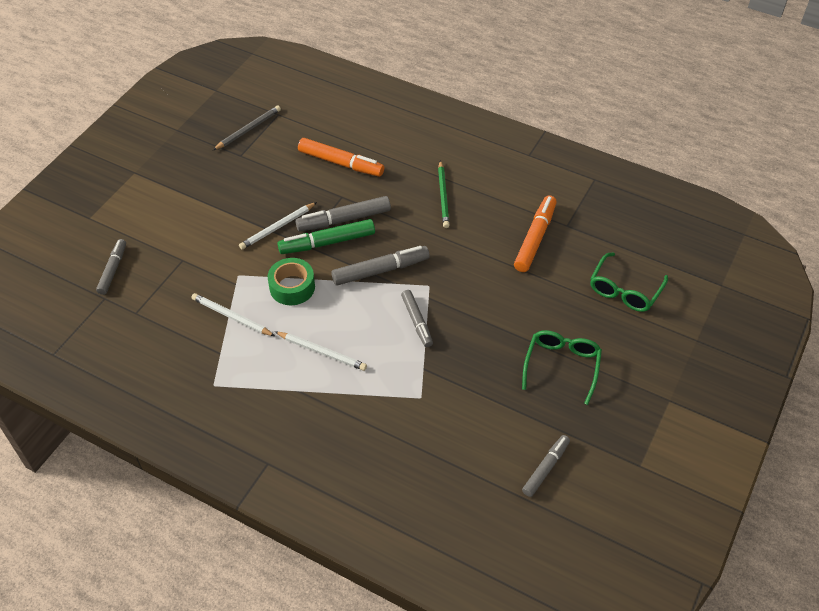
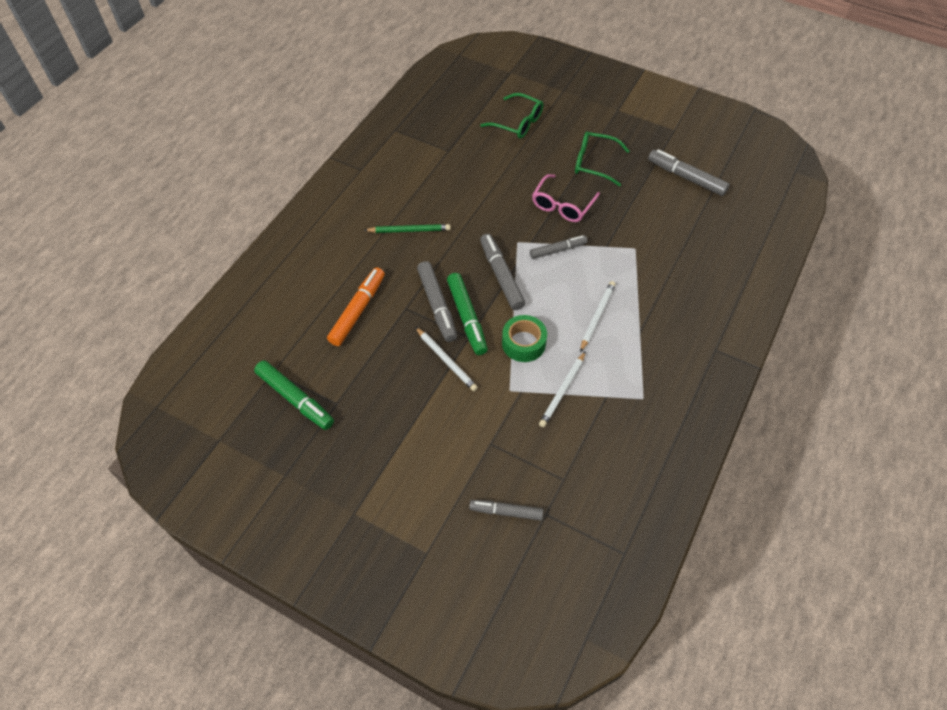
camera: 90 degrees left, 5 degrees up
grey pencil [213,105,281,150] -> green marker [254,360,334,430]
orange marker [514,195,557,272] -> none
grey marker [522,435,570,497] -> grey marker [648,149,729,196], size x1.51
none -> pink glasses [532,174,600,222]

